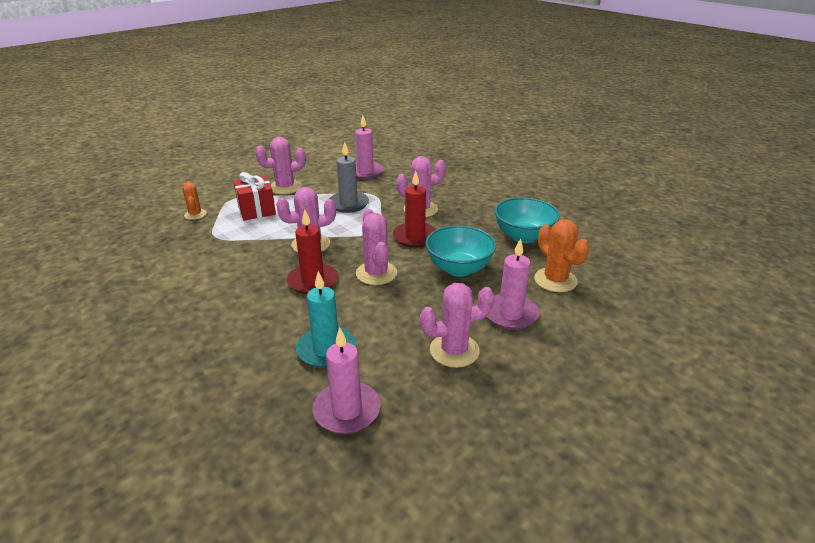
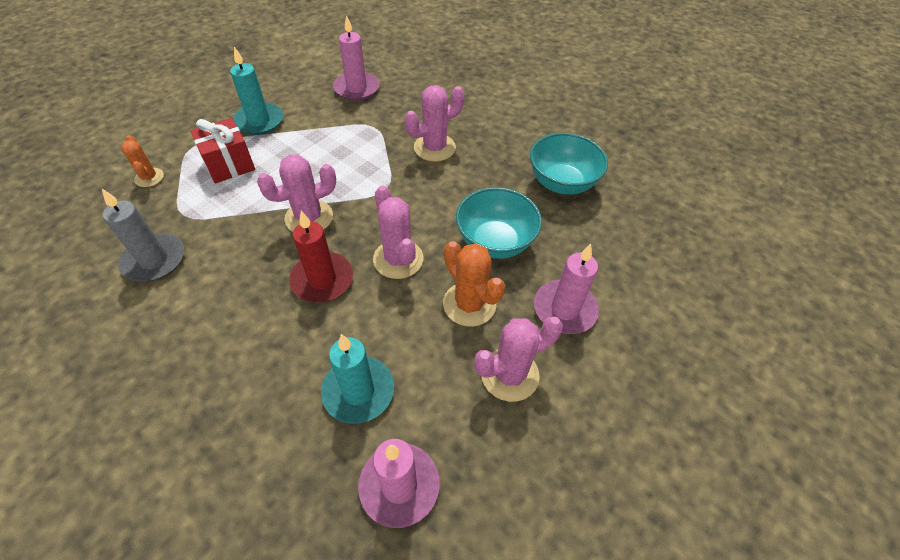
camera: 10 degrees left, 20 degrees up
pink cactus [255,137,306,194] -> turquoise candle [230,47,283,135]
grey candle [329,142,369,213] -> grey candle moved to [102,189,184,282]
red candle [393,171,436,248] -> none
orange cactus [534,219,590,292] -> orange cactus moved to [443,241,505,327]

